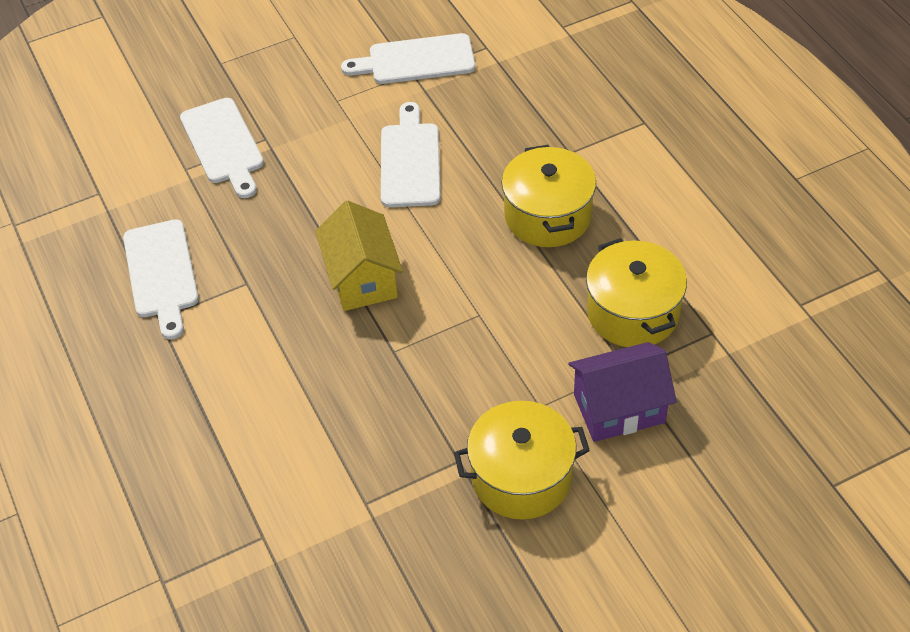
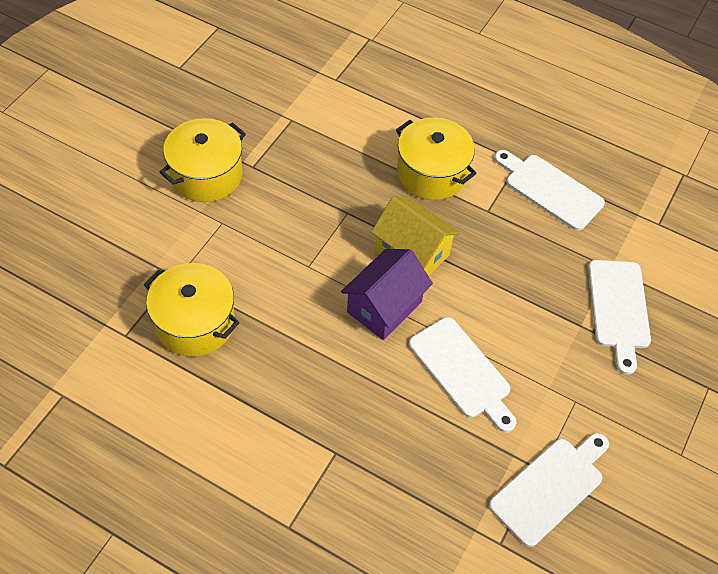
camera: 140 degrees right, 5 degrees up
white cutting board [180,98,264,198] -> white cutting board turned 120 degrees counterclockwise [588,260,651,375]
yellow pot [502,145,596,247] -> yellow pot moved to [396,117,477,200]
purple house [568,342,677,442] -> purple house moved to [341,249,433,340]

